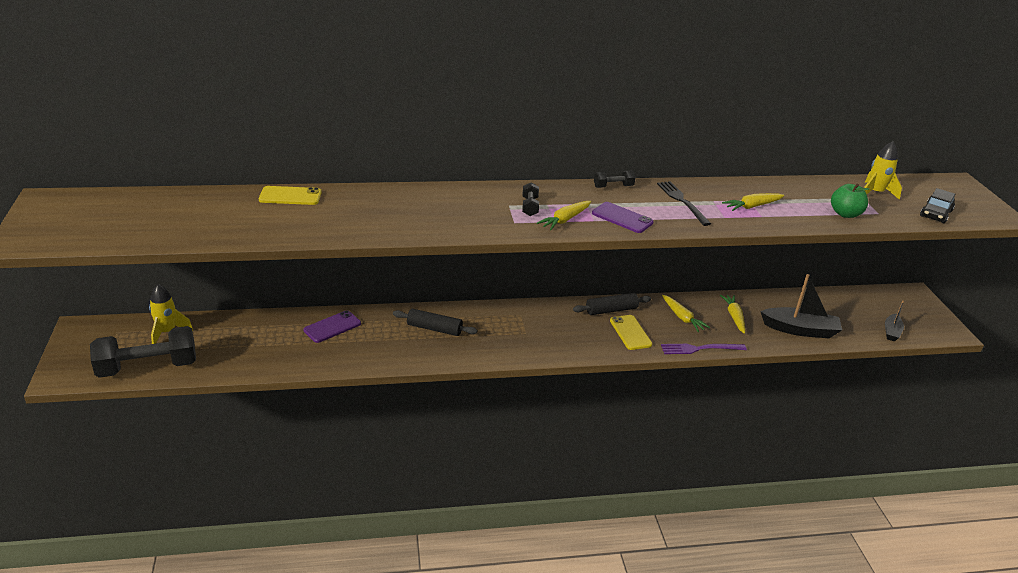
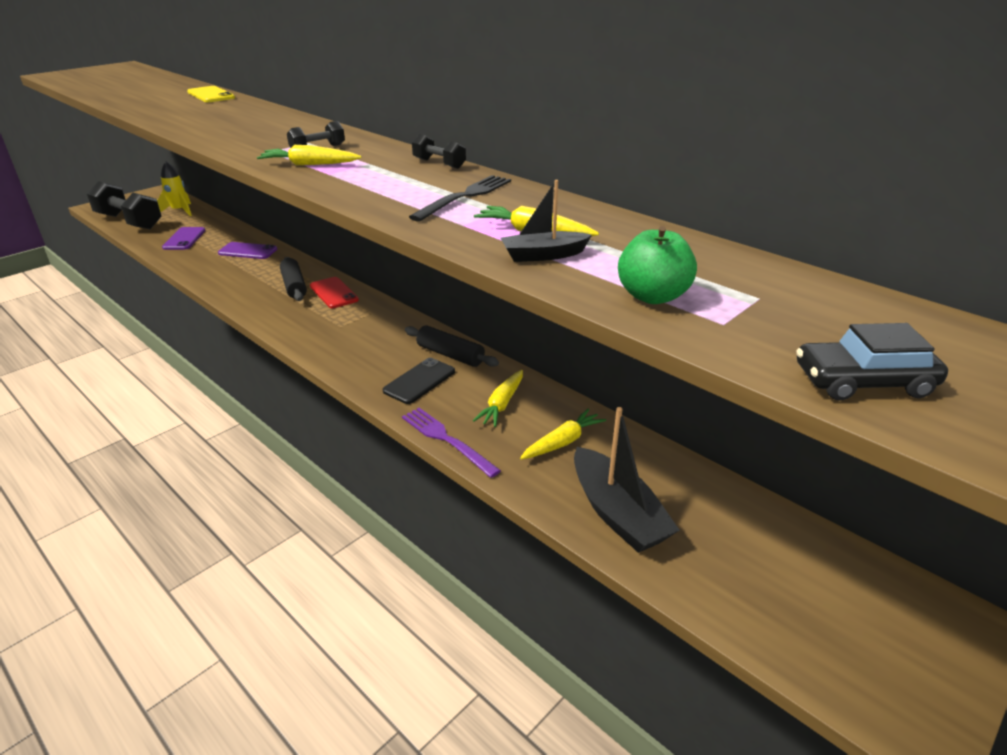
camera: 55 degrees right, 0 degrees up
purple phone [592,202,654,233] -> purple phone moved to [162,227,205,250]
yellow phone [610,315,652,350] -> black phone [383,358,455,404]
yellow rocket [864,141,902,200] -> none
black boat [885,300,904,341] -> black boat moved to [501,180,592,262]
none -> red phone [310,277,359,308]

